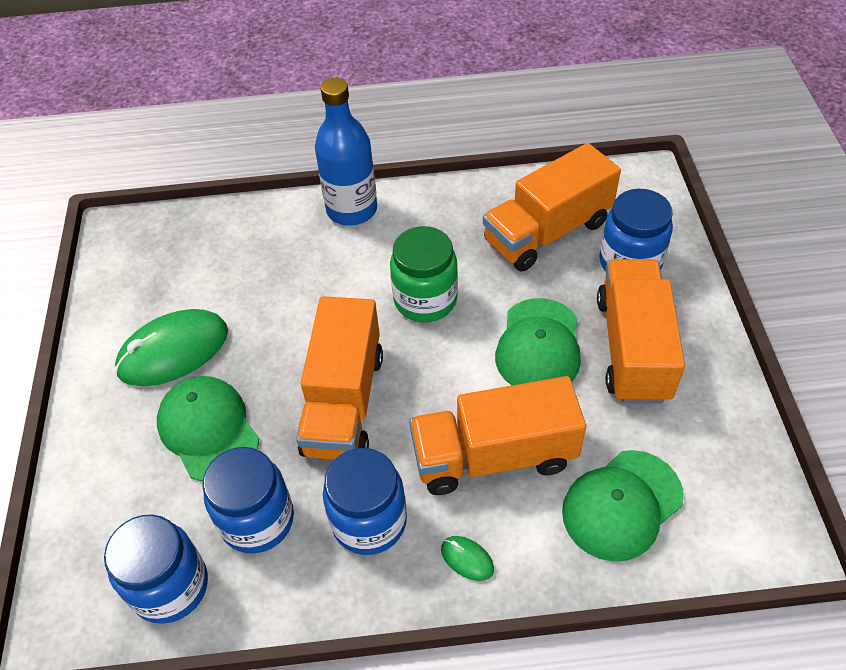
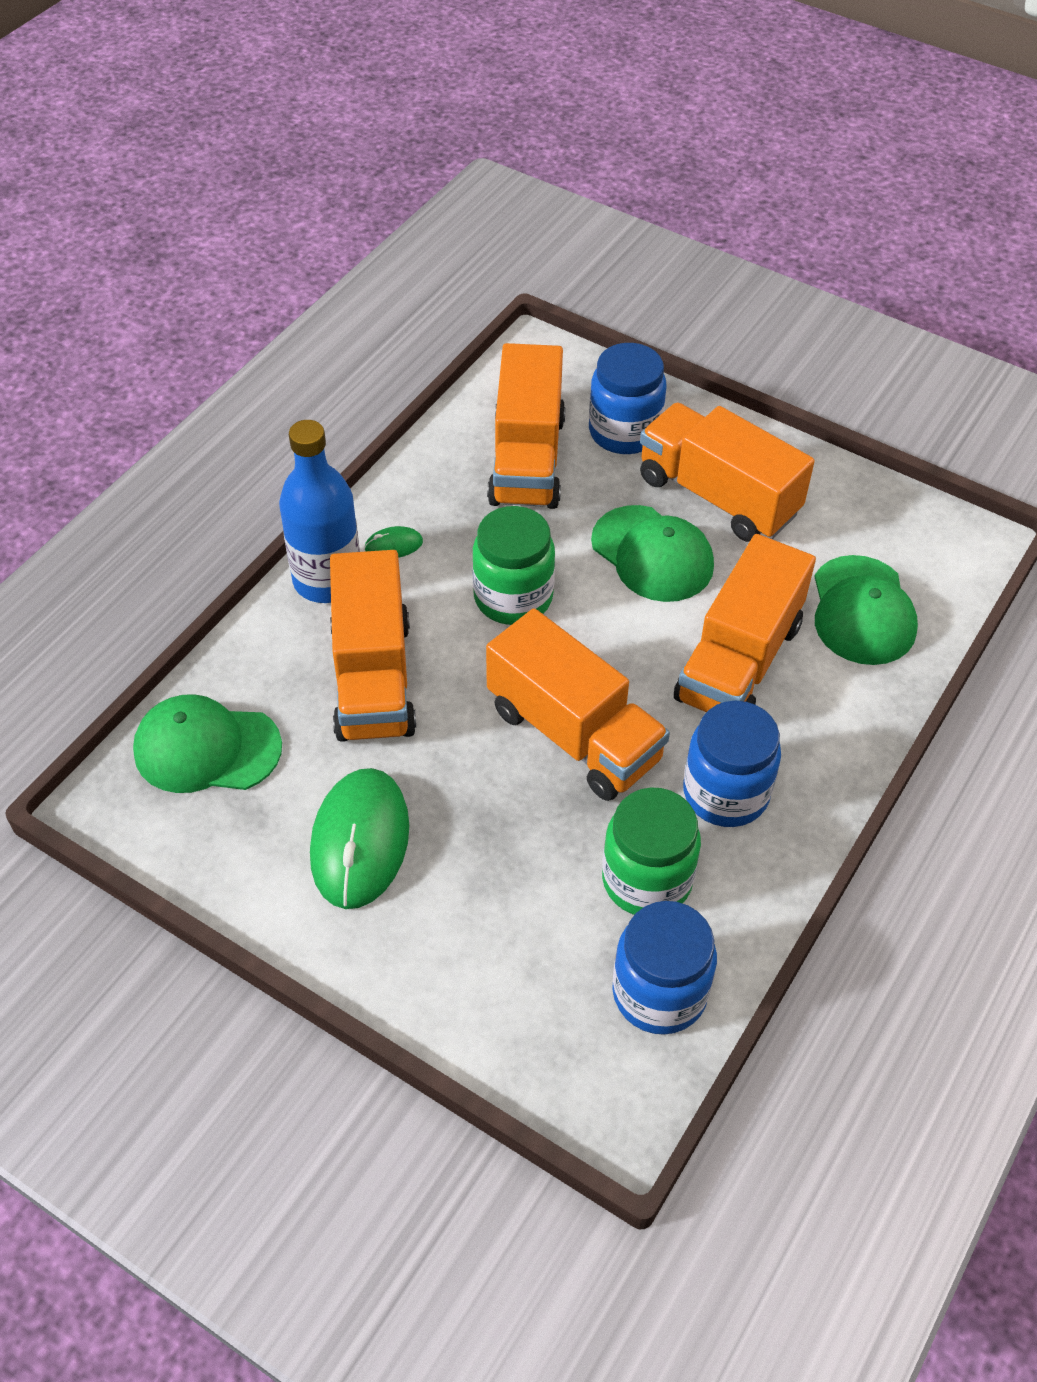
camera: 55 degrees left, 0 degrees up
green cap [157,376,259,482] -> green cap moved to [133,694,282,793]
blue jar [203,447,294,553] -> green jar [602,787,701,915]
green mouse [441,536,494,581] -> green mouse moved to [364,526,423,558]
none -> orange truck [330,550,416,742]

